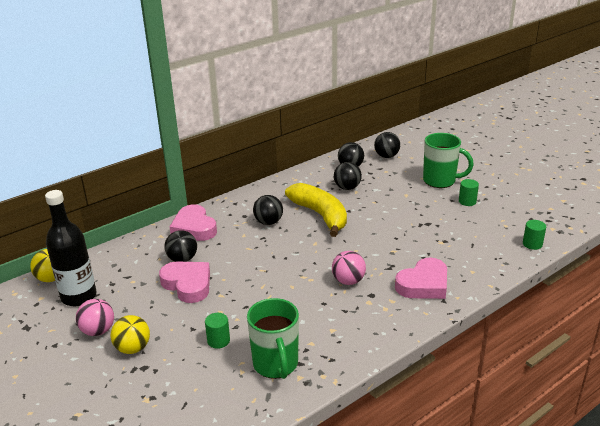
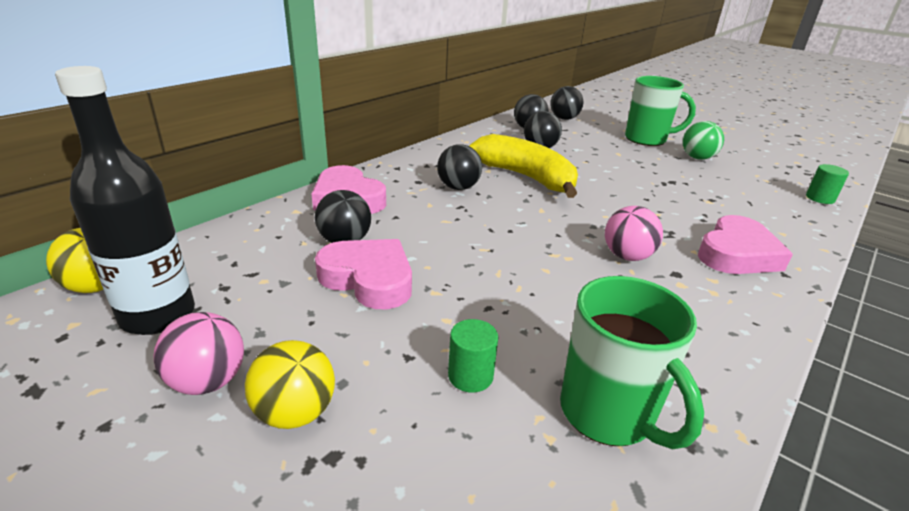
camera: 15 degrees left, 0 degrees up
green cylinder [459,179,479,206] -> green ball [683,121,724,160]

